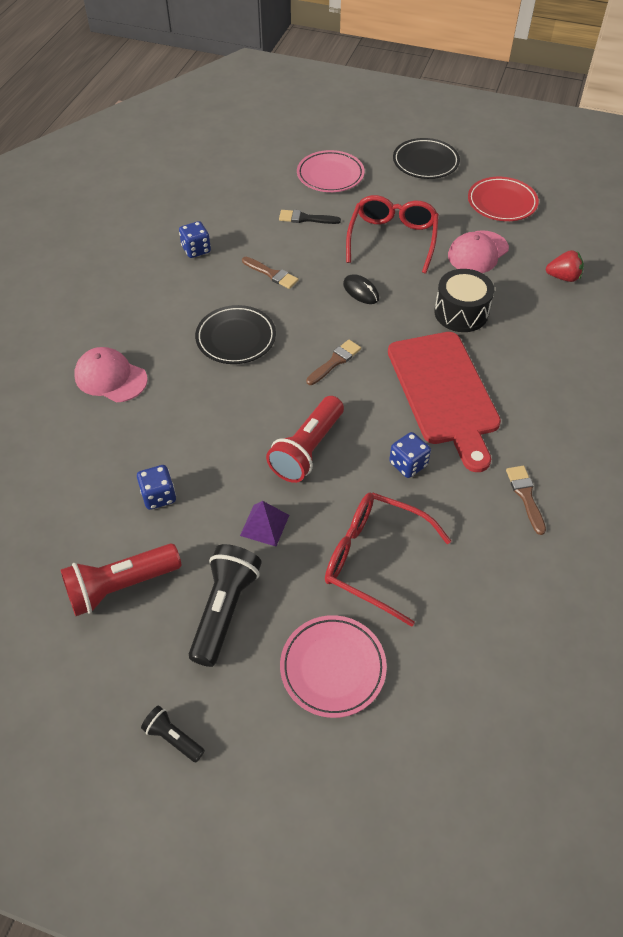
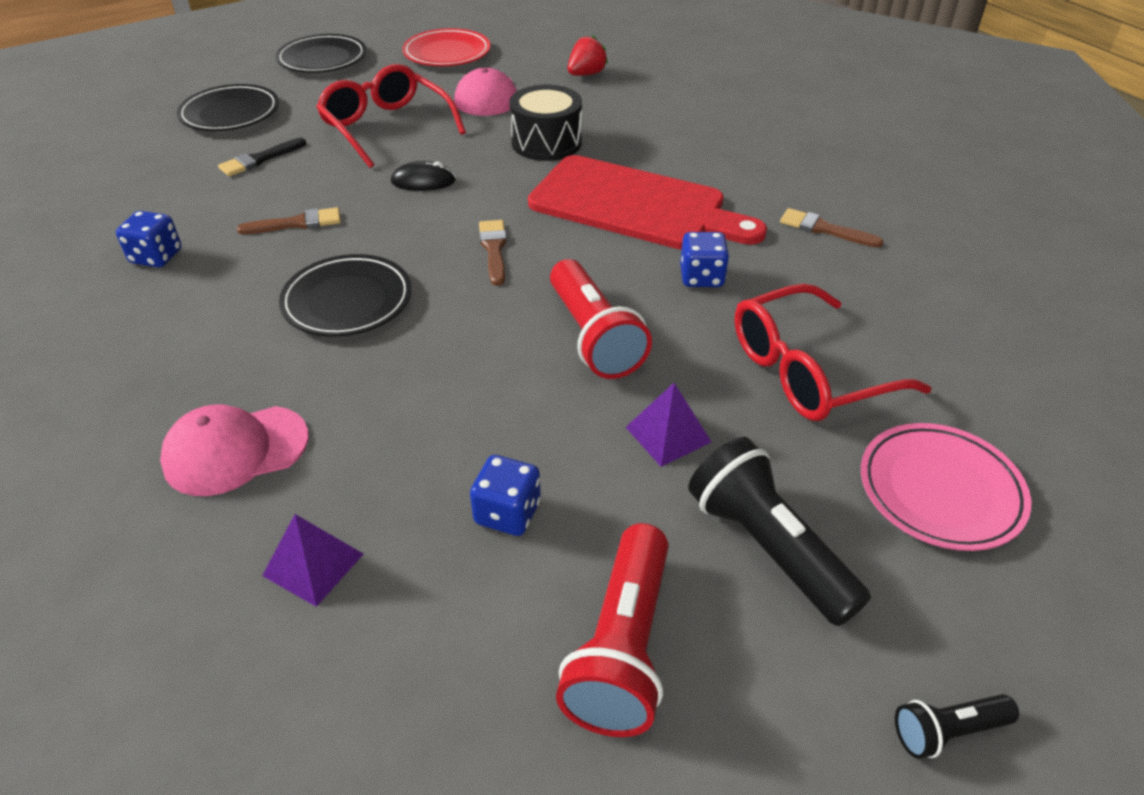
camera: 50 degrees left, 10 degrees down
pink plate [297,150,365,192] -> black plate [177,84,279,131]
none -> purple pyramid [262,514,363,607]

